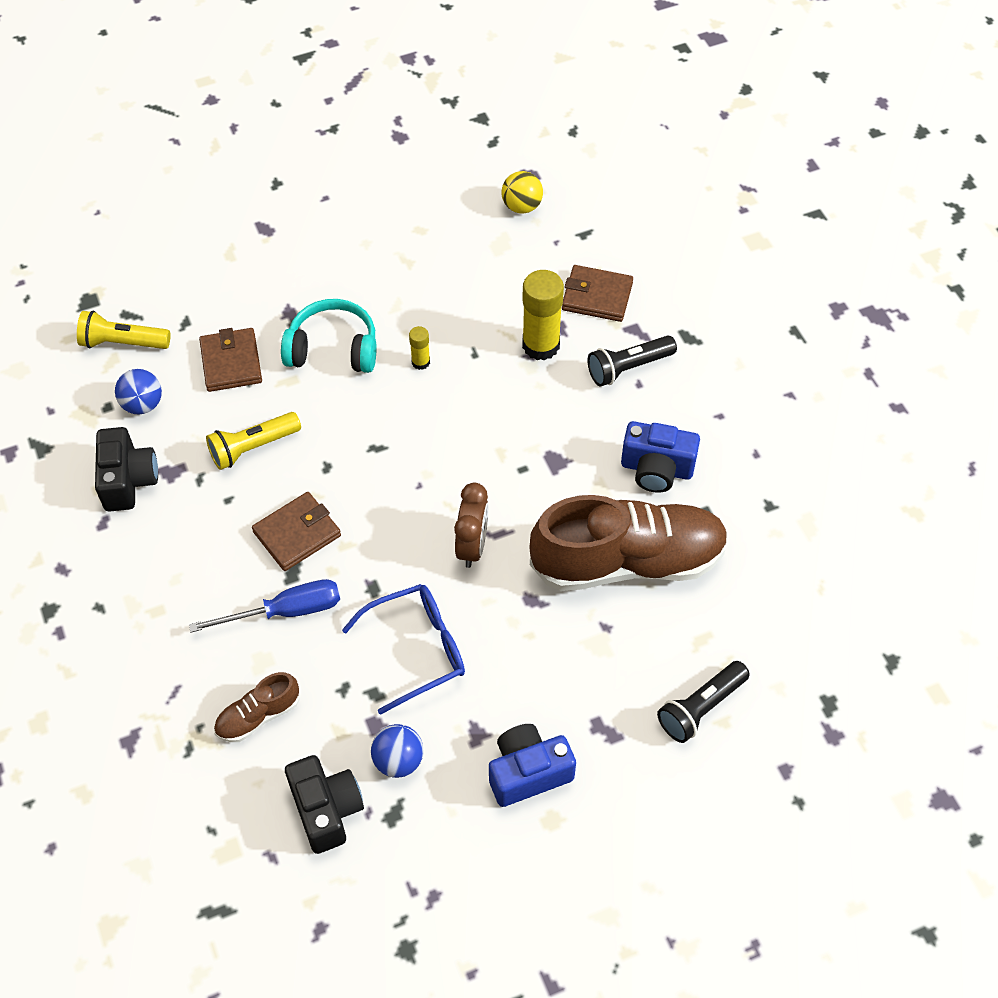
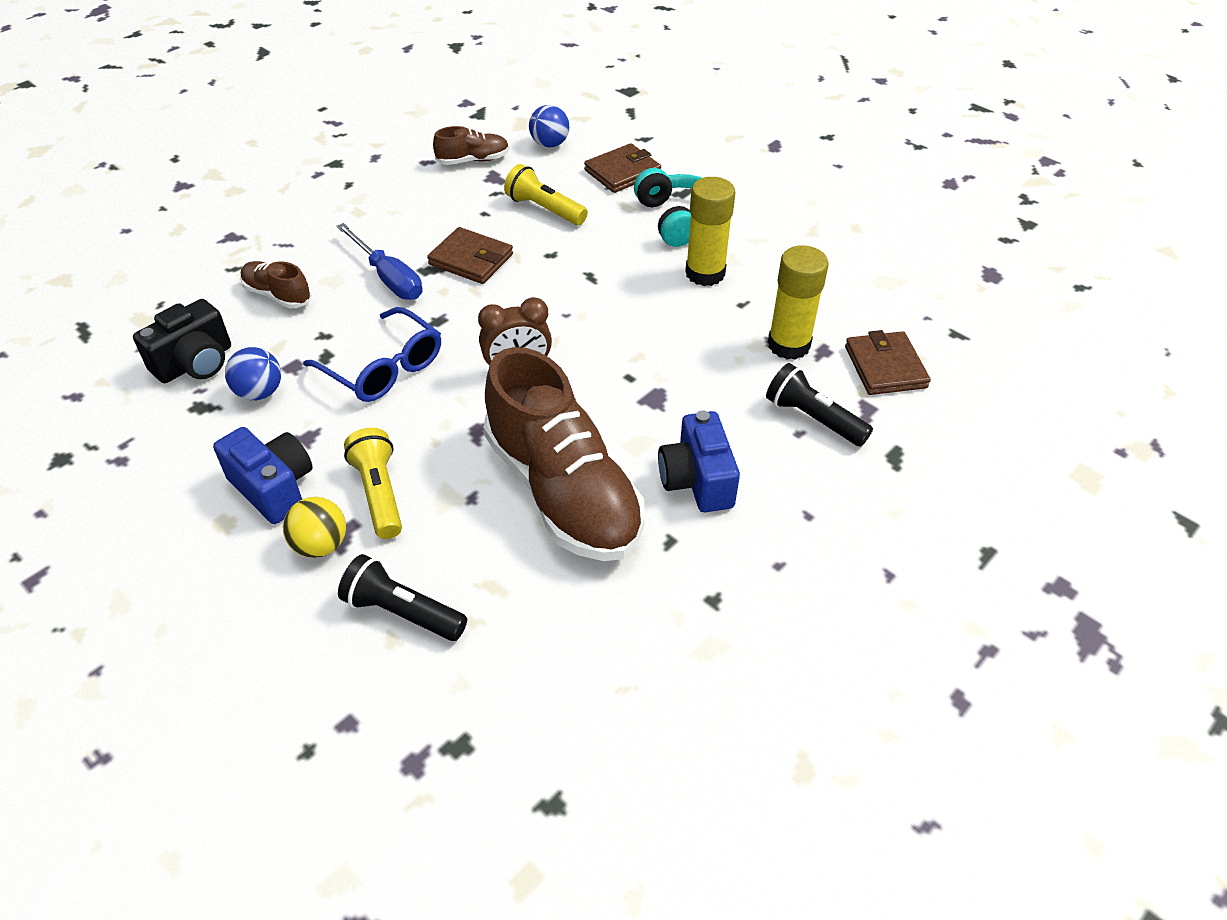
camera: 65 degrees right, 10 degrees down
yellow flashlight [77,311,170,349] -> yellow flashlight moved to [344,428,402,539]
black camera [95,427,158,512] -> brown shoe [433,126,509,165]
yellow glue stick [409,326,430,370] -> yellow glue stick [685,177,735,286], size x2.04
yellow ball [501,171,543,214] -> yellow ball moved to [283,497,346,558]

